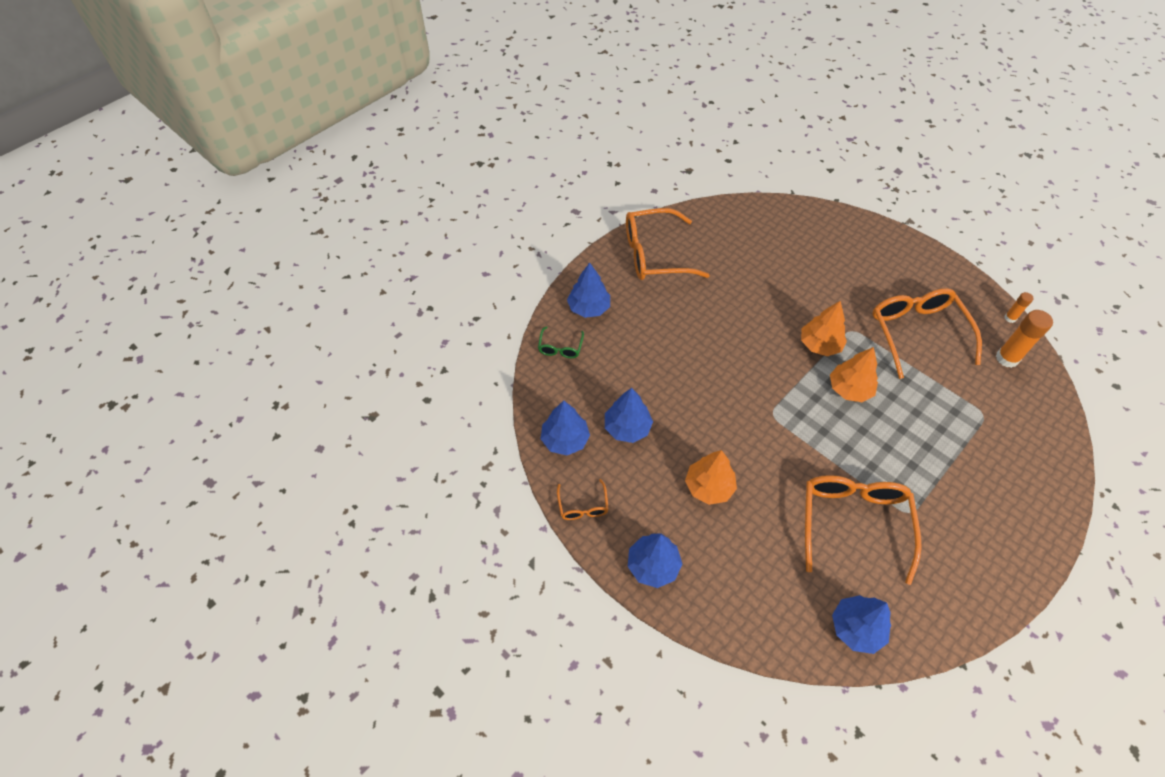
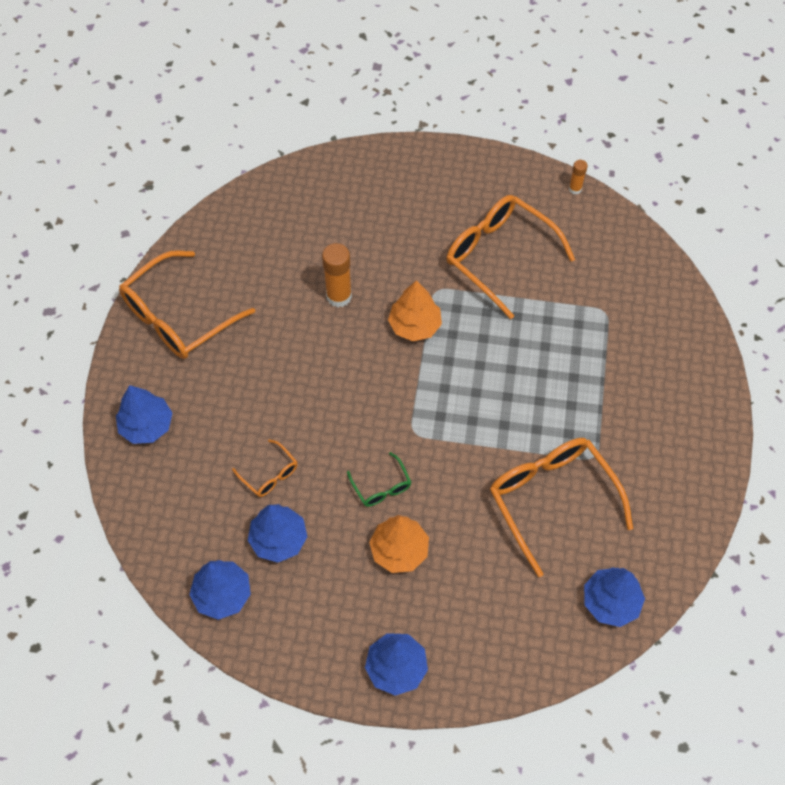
camera: 35 degrees left, 5 degrees up
green glasses [538,326,584,358] -> green glasses moved to [347,452,411,507]
orange glasses [557,479,609,520] -> orange glasses moved to [232,439,297,497]
orange tree [830,347,878,402] -> none
orange glue stick [996,310,1053,368] -> orange glue stick moved to [322,243,352,307]

